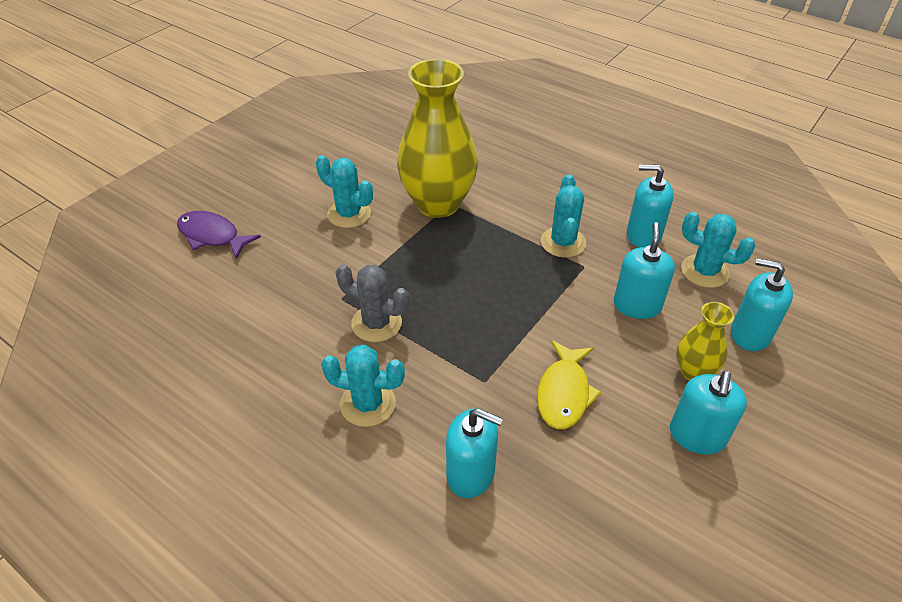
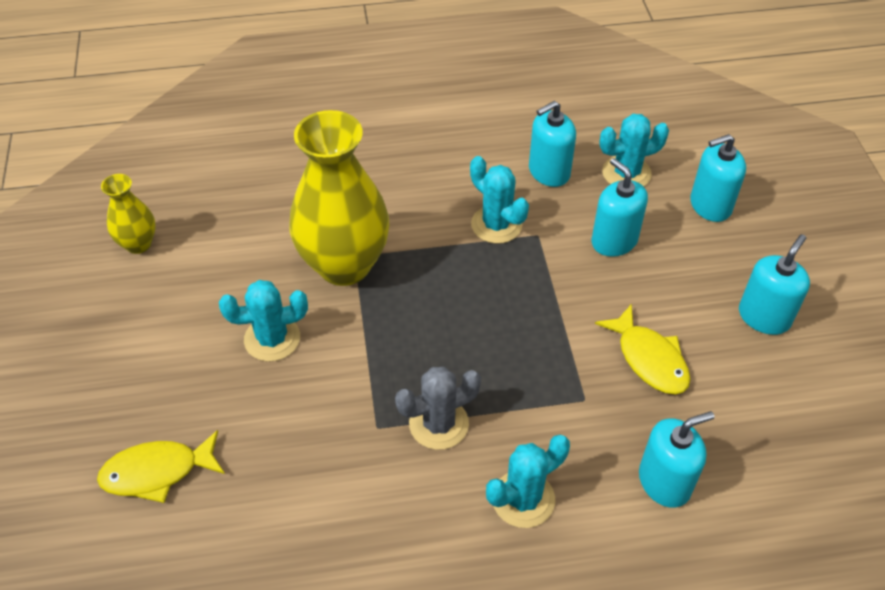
camera: 45 degrees left, 5 degrees up
purple fish [177,211,261,259] -> yellow fish [97,430,225,503]
turquoise soap dispenser [670,371,747,455] -> turquoise soap dispenser turned 120 degrees counterclockwise [739,234,810,335]
yellow vase [676,302,734,381] -> yellow vase moved to [101,174,156,254]

